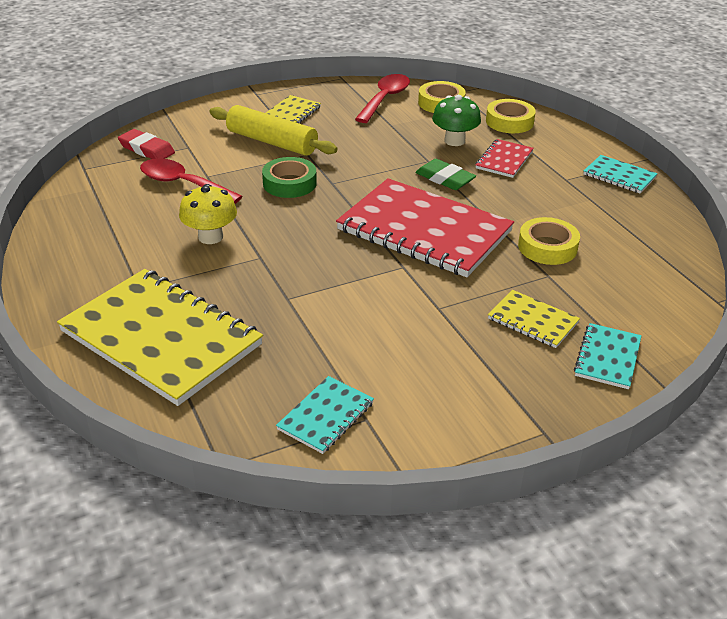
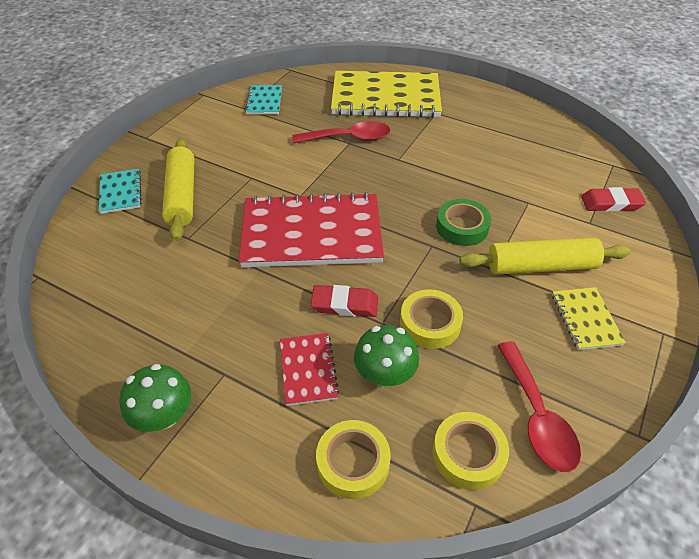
camera: 145 degrees right, 10 degrees up
red spoon [140,158,243,204] -> red spoon moved to [292,121,390,144]
yellow mushroom [179,184,237,244] -> none
green eraser [415,159,476,190] -> red eraser [311,285,378,317]
yellow notebook [488,290,580,348] -> yellow rolling pin [162,138,194,241]
yellow tape [518,217,580,265] -> yellow tape moved to [400,289,463,349]
turquoise notebook [583,155,658,194] -> green mushroom [119,364,191,432]

